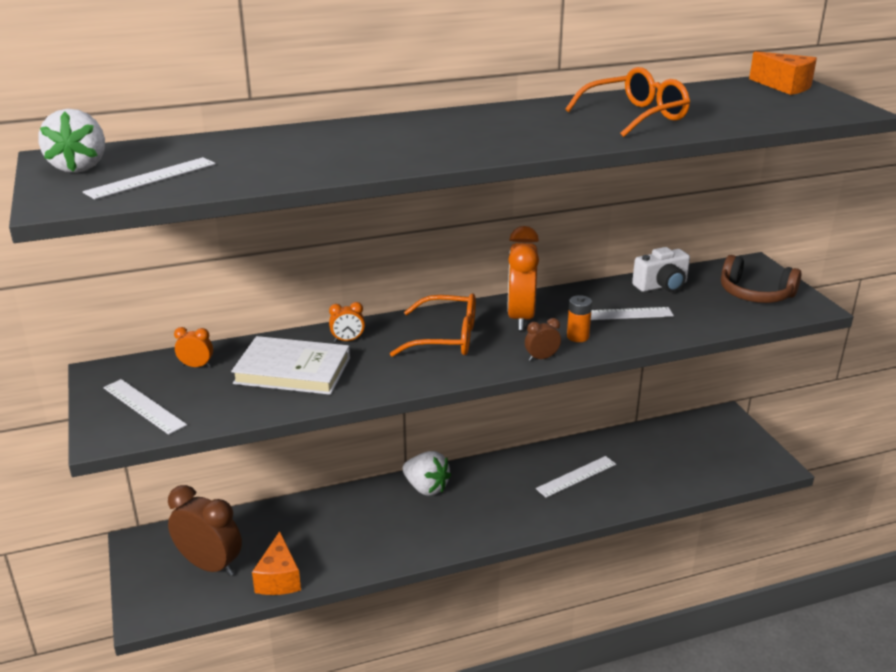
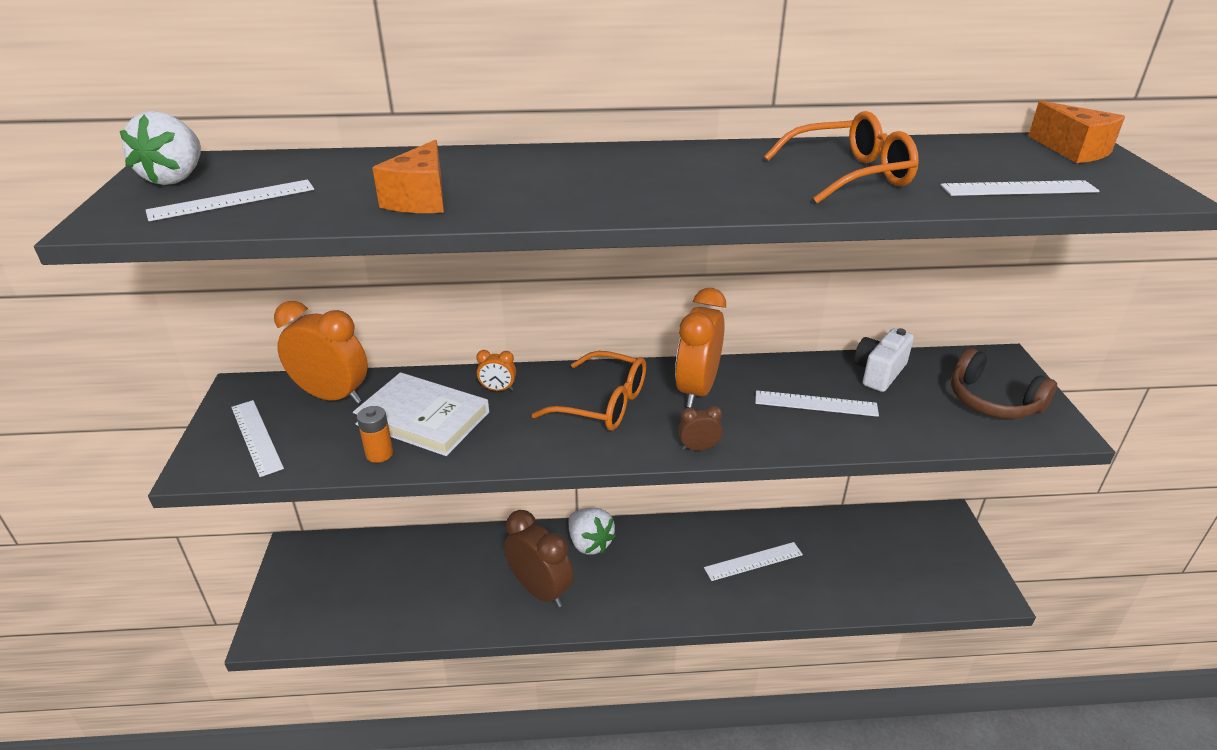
camera: 15 degrees right, 5 degrees up
brown clock [168,485,242,576] -> brown clock moved to [504,510,574,607]
orange clock [174,327,213,367] -> orange clock [274,301,368,404], size x2.22
orange cheese [252,531,301,595] -> orange cheese moved to [372,140,444,213]
orange battery [567,295,592,342] -> orange battery moved to [357,406,393,463]
white camera [632,247,690,292] -> white camera turned 135 degrees clockwise [854,328,914,392]
none -> white ruler [941,180,1100,196]

